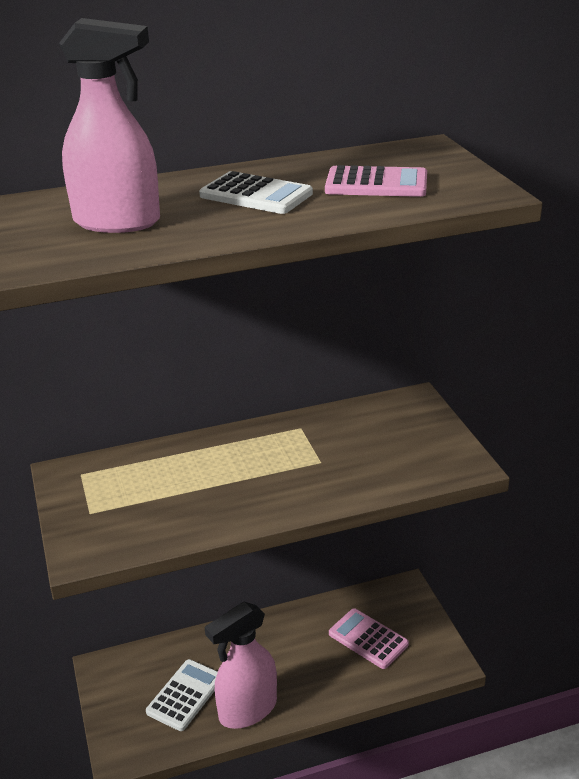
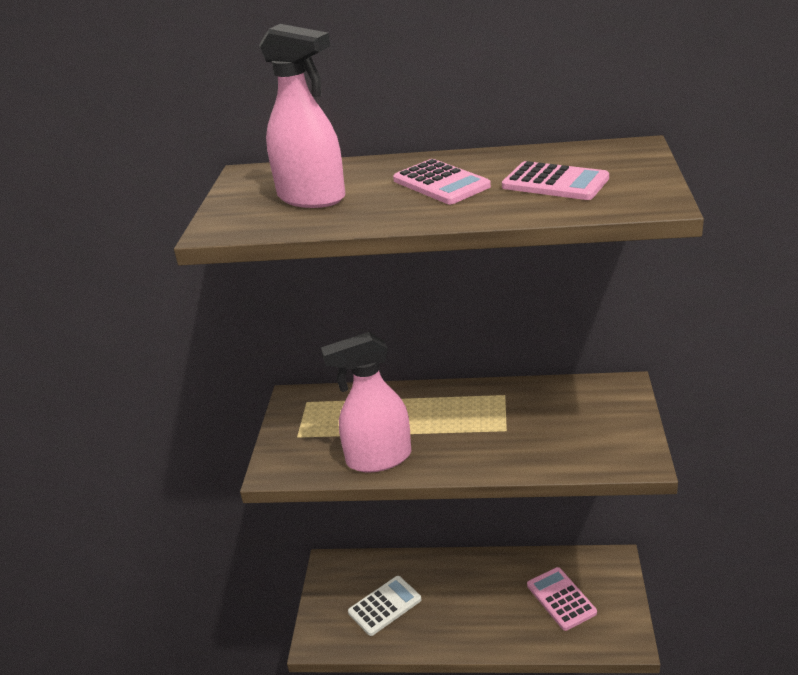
camera: 25 degrees right, 0 degrees up
white calculator [199,171,313,214] -> pink calculator [393,159,491,204]
pink spray bottle [205,602,277,729] -> pink spray bottle moved to [321,332,411,472]

